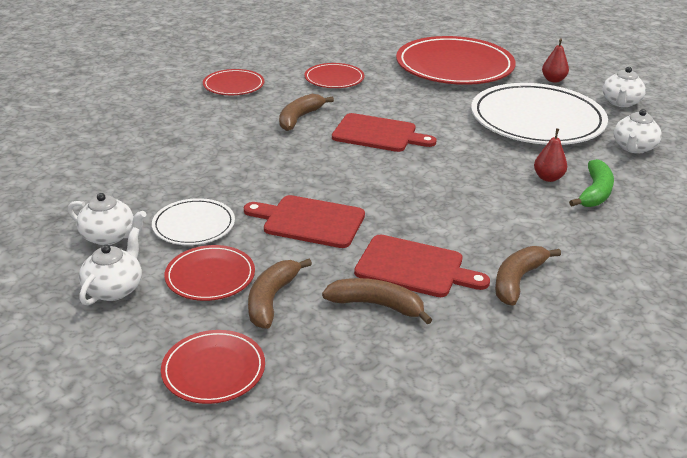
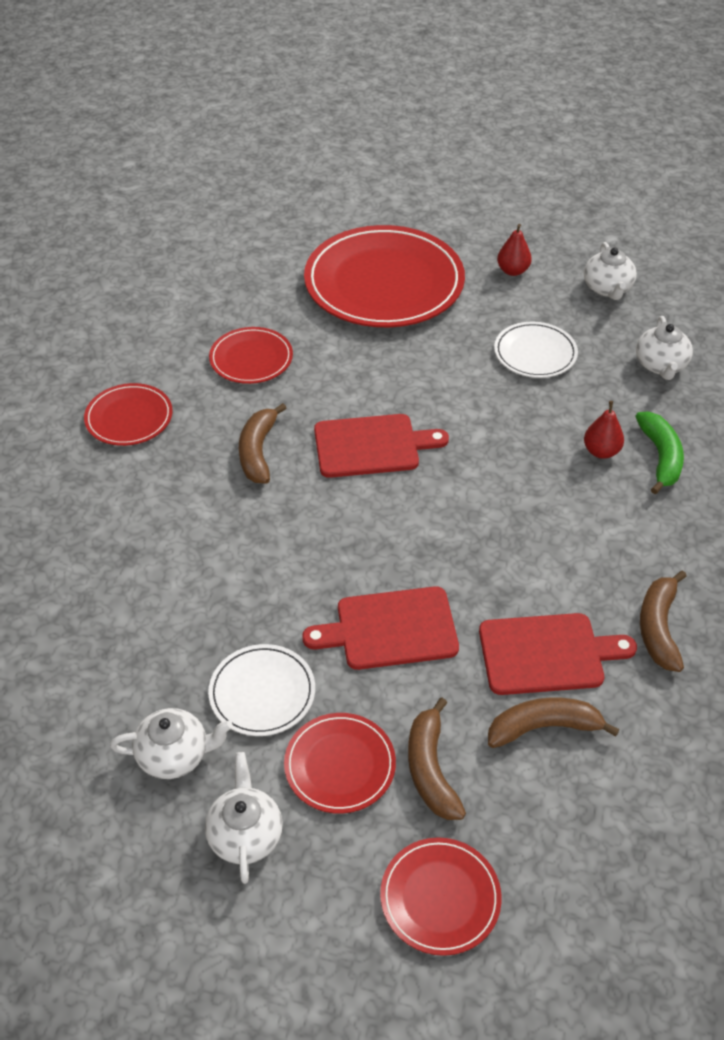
camera: 25 degrees left, 15 degrees up
white plate [471,83,608,145] -> white plate [494,322,578,378], size x0.49

